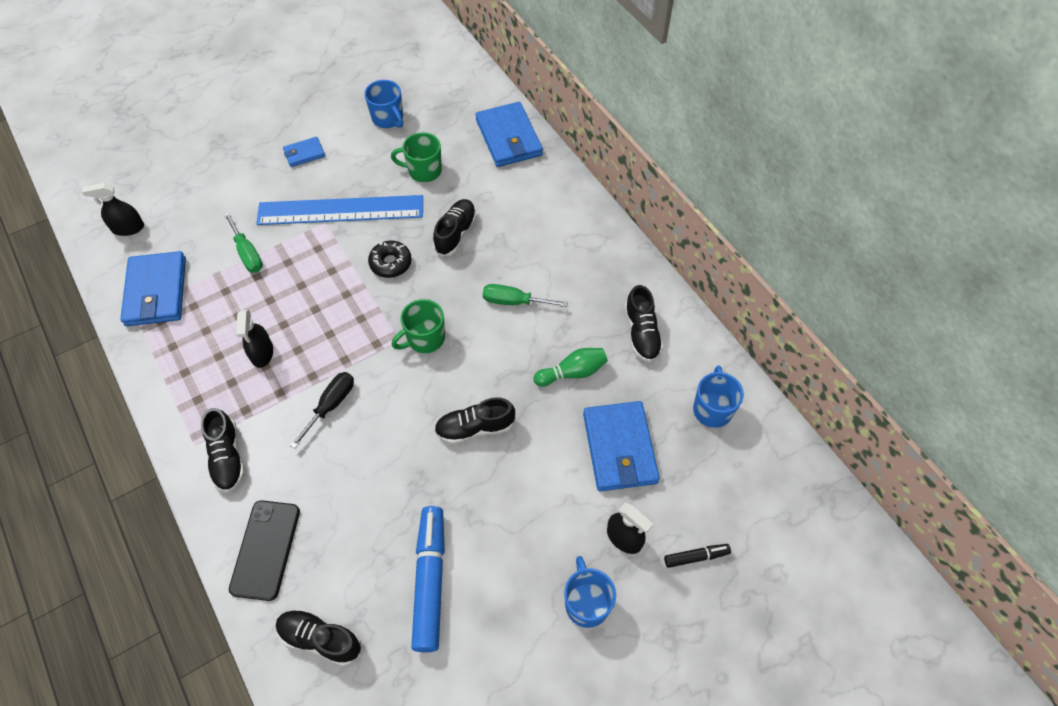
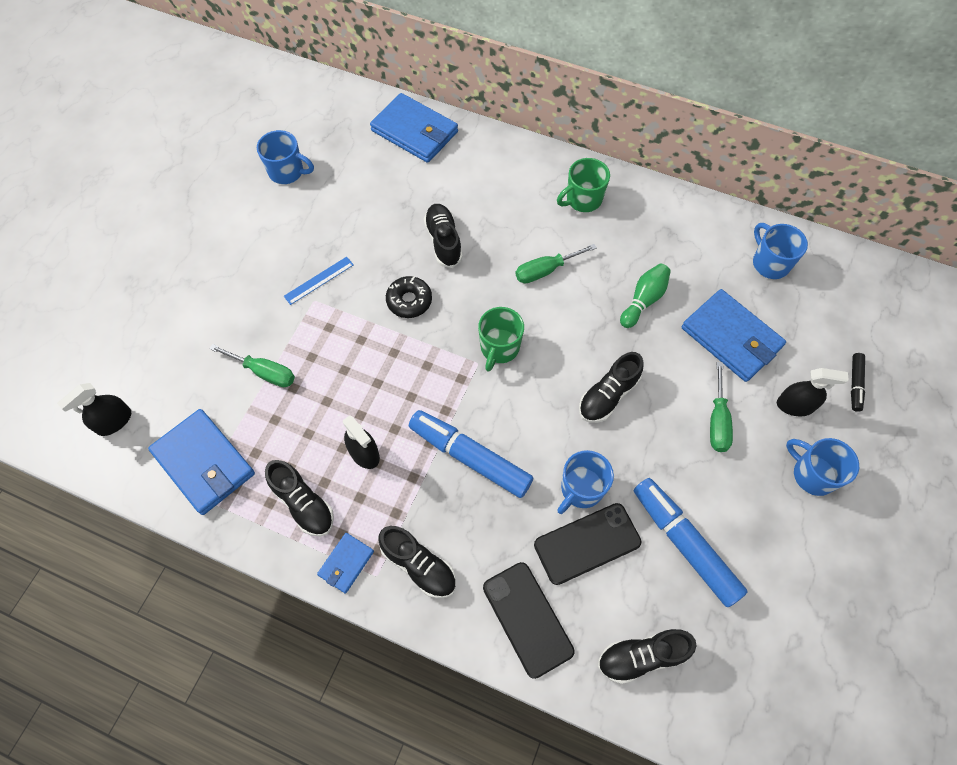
camera: 35 degrees left, 5 degrees up
blue ruler [256,195,423,225] -> blue ruler [284,257,354,305], size x0.42
blue wallet [283,137,325,167] -> blue wallet moved to [317,533,374,593]
black screwdriver [290,372,354,449] -> blue marker [409,410,533,498]
green mug [391,132,442,182] -> green mug moved to [557,158,610,212]
black shoe [625,285,663,363] -> black shoe moved to [265,460,334,537]
black marker [664,544,731,568] -> black marker turned 150 degrees clockwise [851,353,865,412]
none -> black phone [534,503,641,585]
none -> blue mug [557,450,614,514]
none -> green screwdriver [710,362,733,452]

